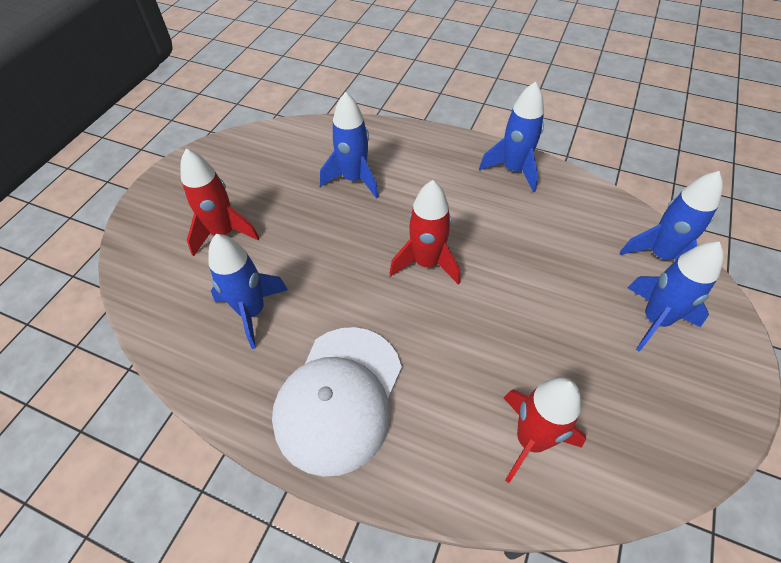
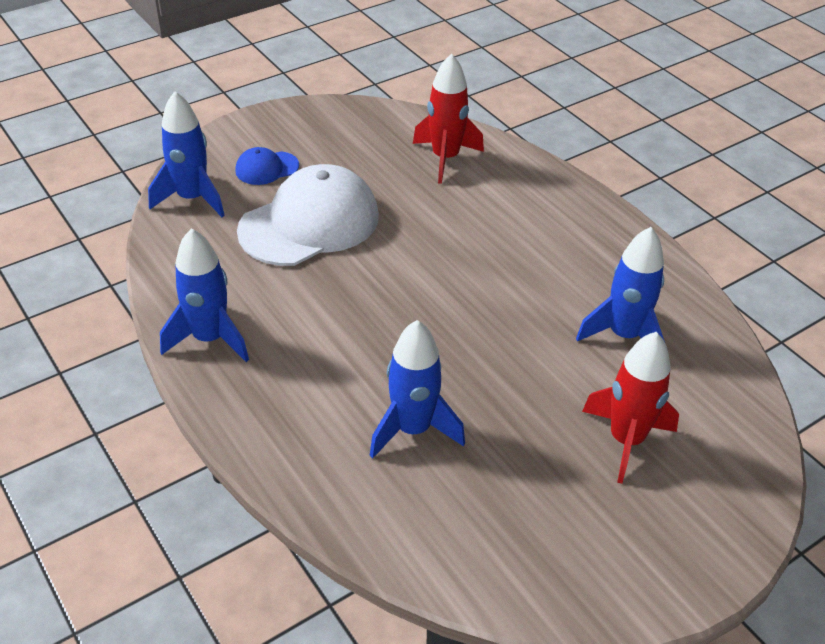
camera: 150 degrees left, 10 degrees down
white cap [272,327,402,476] -> white cap moved to [237,164,379,266]
red rocket [389,180,460,285] -> none
blue rocket [627,242,724,352] -> blue cap [235,147,299,185]

